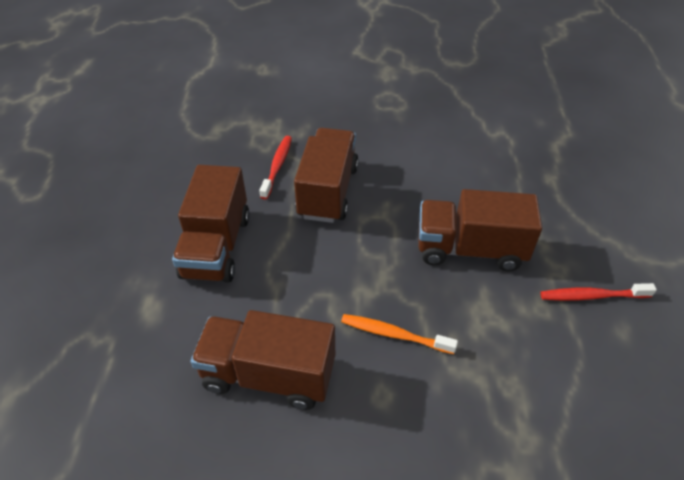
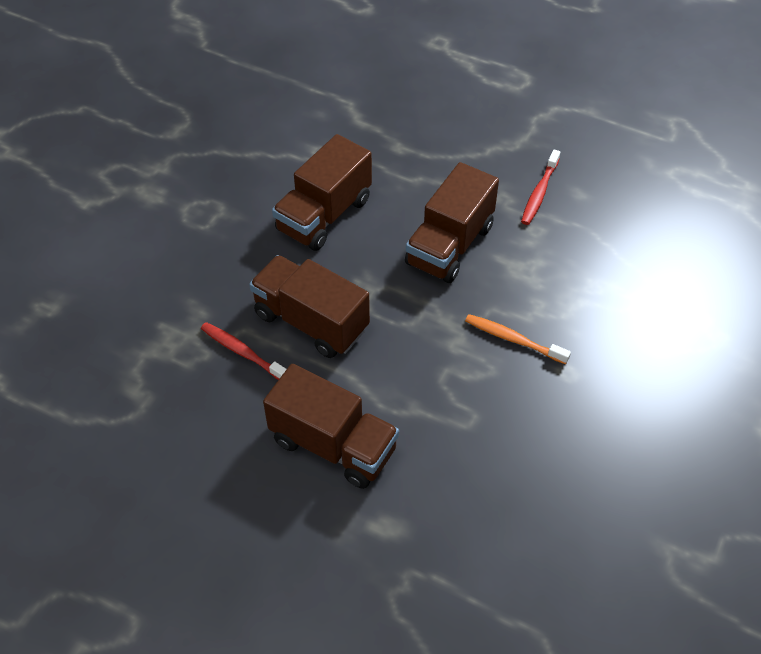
camera: 65 degrees left, 5 degrees up
brown truck [191,310,335,410] -> brown truck moved to [272,134,372,251]
orange toothbrush [341,314,458,354] -> orange toothbrush turned 75 degrees clockwise [465,314,571,364]

